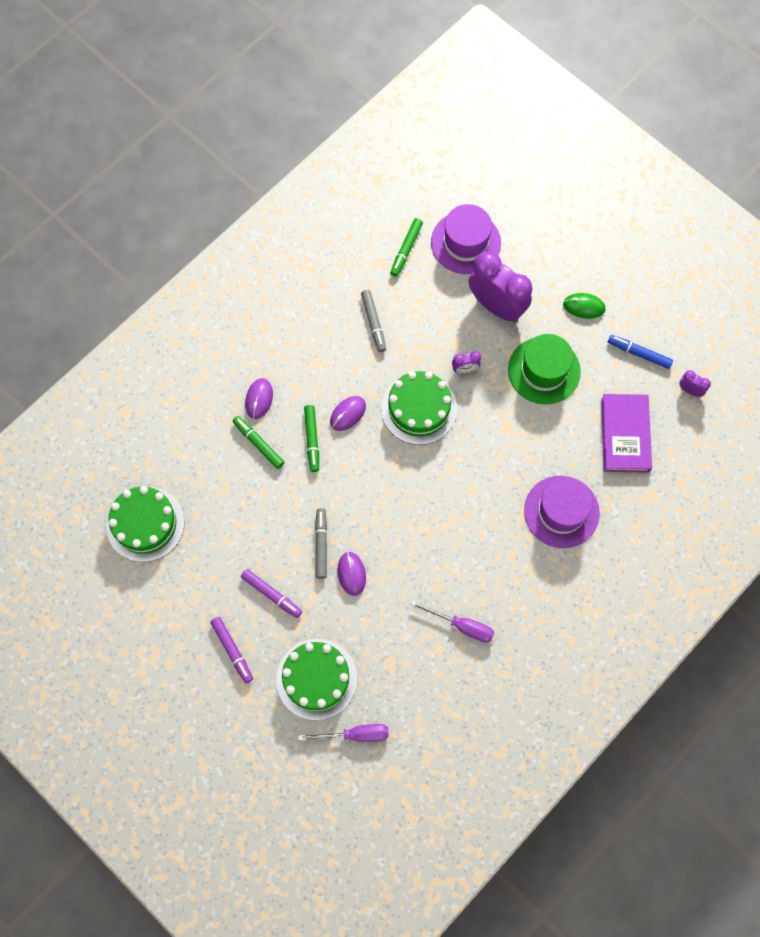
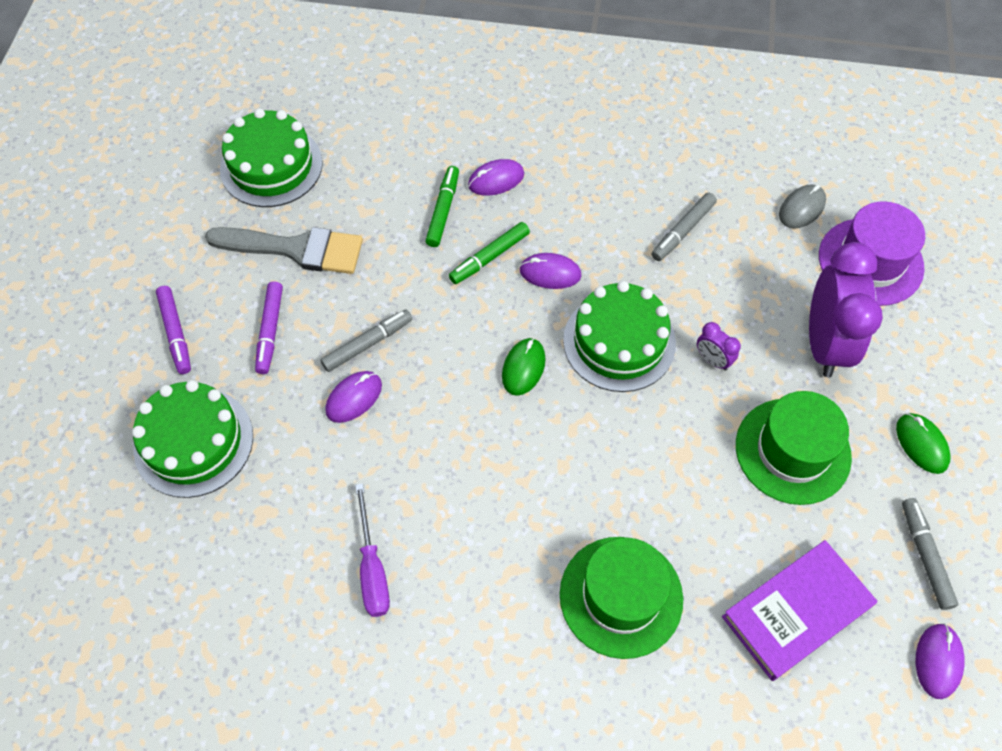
camera: 55 degrees right, 10 degrees down
purple marker [210,617,253,683] -> purple marker turned 45 degrees counterclockwise [156,286,191,374]
purple screwdriver [298,724,389,742] -> none
green marker [390,218,423,277] -> grey mouse [779,184,826,228]
purple hat [524,476,600,548] -> green hat [560,537,683,659]
blue marker [608,335,673,369] -> grey marker [902,498,958,610]
purple clock [679,370,711,397] -> purple mouse [916,623,964,699]
none -> grey brush [205,227,363,274]
none -> green mouse [502,338,545,396]

